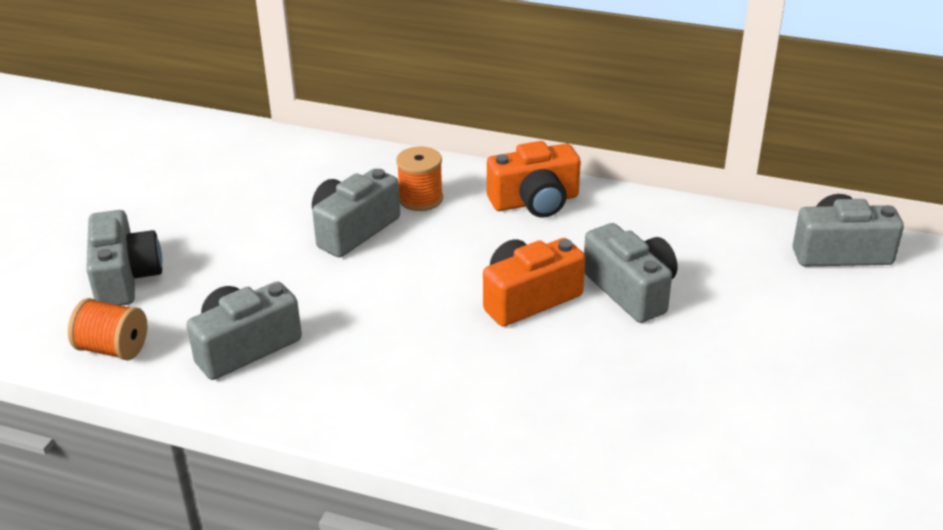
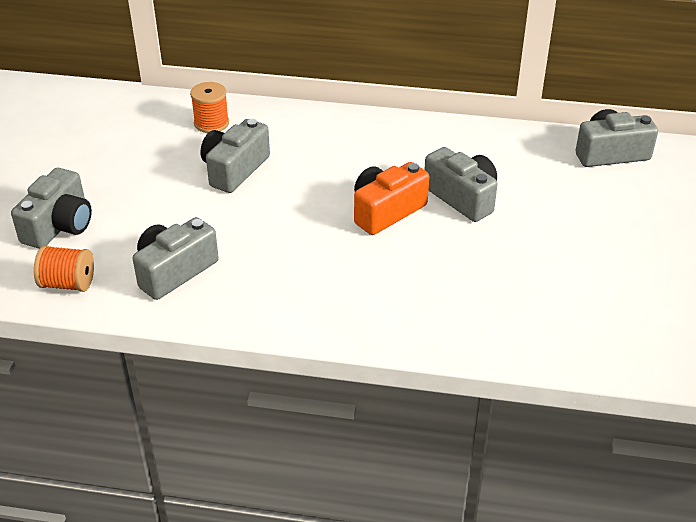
camera: 10 degrees left, 5 degrees up
grey camera [86,210,162,306] -> grey camera turned 45 degrees clockwise [11,168,92,249]
orange spool [396,146,443,211] -> orange spool moved to [190,82,229,133]
orange camera [487,141,581,218] -> none

